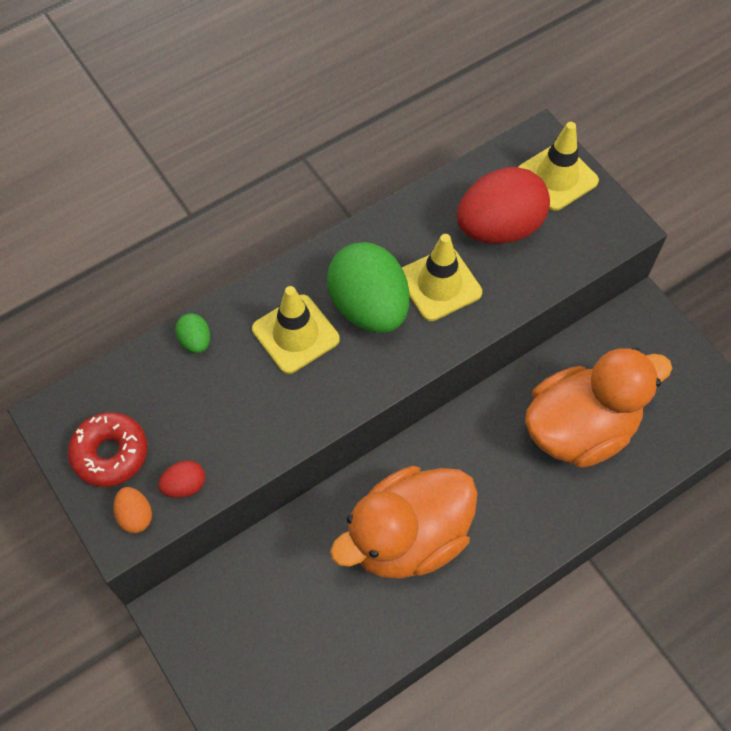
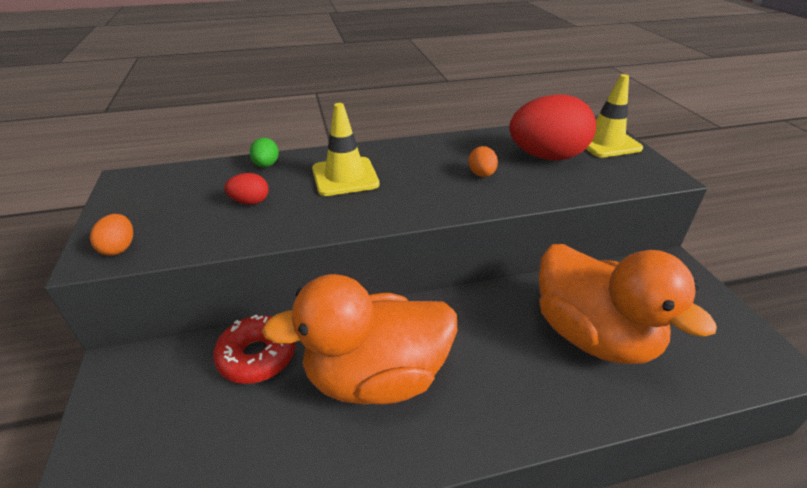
camera: 20 degrees right, 25 degrees down
red donut [68,412,148,487] -> red donut moved to [213,315,296,384]
red egg [158,460,205,498] -> red egg moved to [225,173,269,205]
green egg [327,242,410,333] -> none
yellow traffic cone [402,234,482,321] -> orange egg [468,146,498,177]
orange duck [525,347,672,468] -> orange duck turned 60 degrees clockwise [539,244,717,364]

